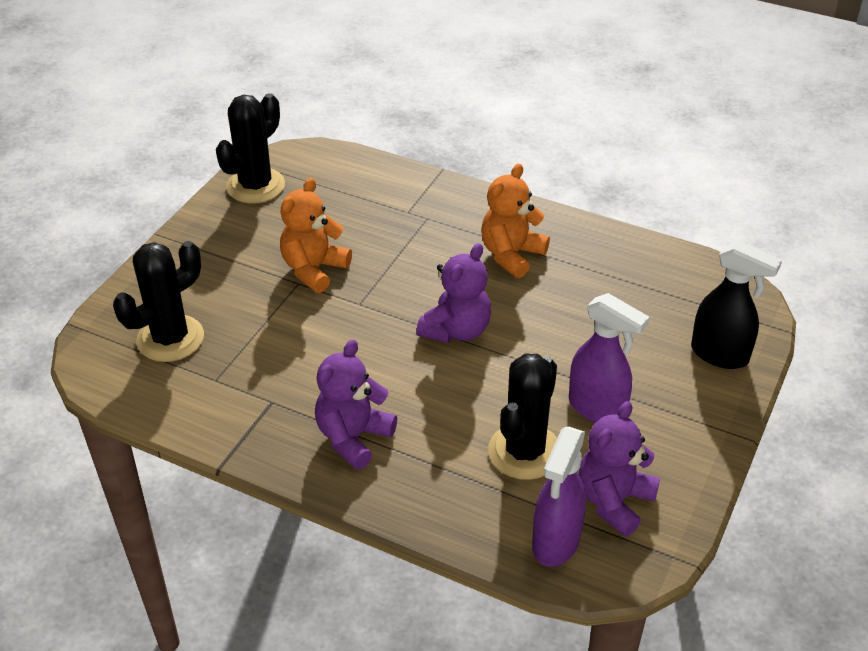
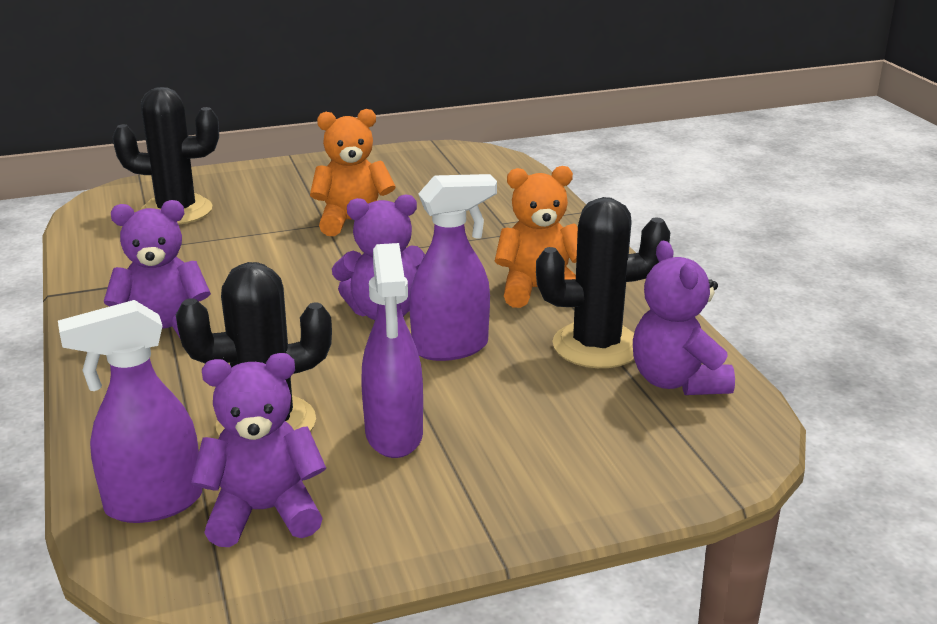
camera: 45 degrees right, 15 degrees down
black cactus [216,93,285,204] -> black cactus moved to [536,197,670,368]
black spray bottle [691,241,782,369] -> none
none -> purple spray bottle [409,174,497,361]
none -> purple teddy bear [633,241,735,395]

